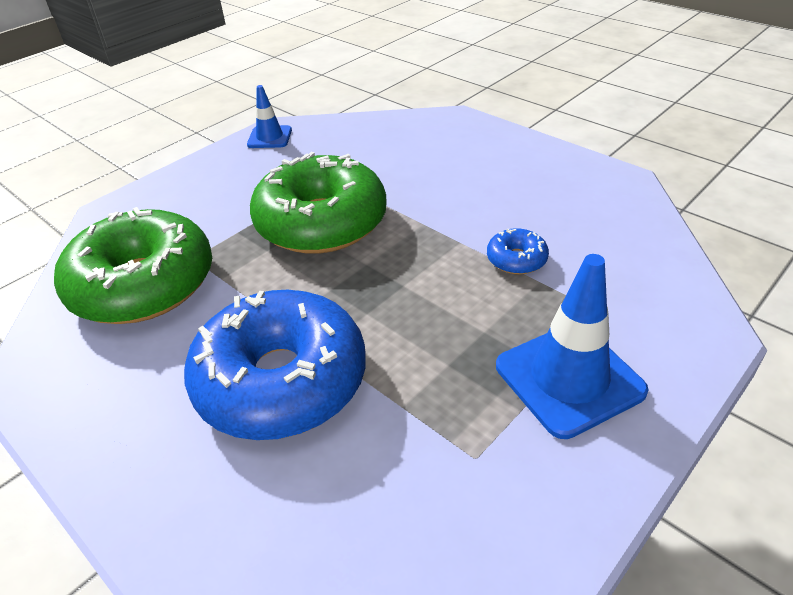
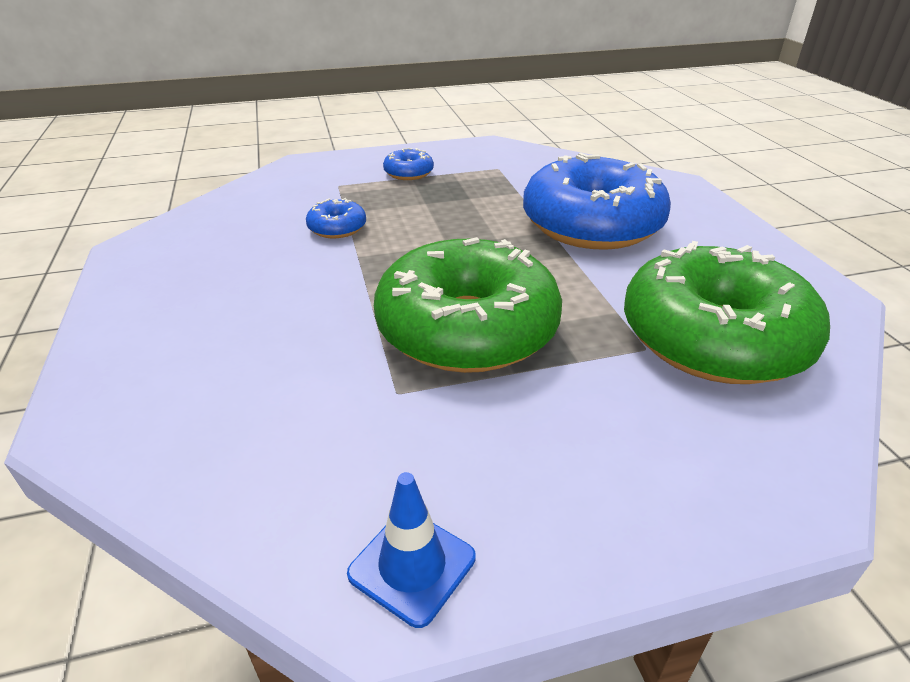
camera: 150 degrees left, 5 degrees down
blue traffic cone [496,254,649,439] -> blue donut [383,148,434,180]

